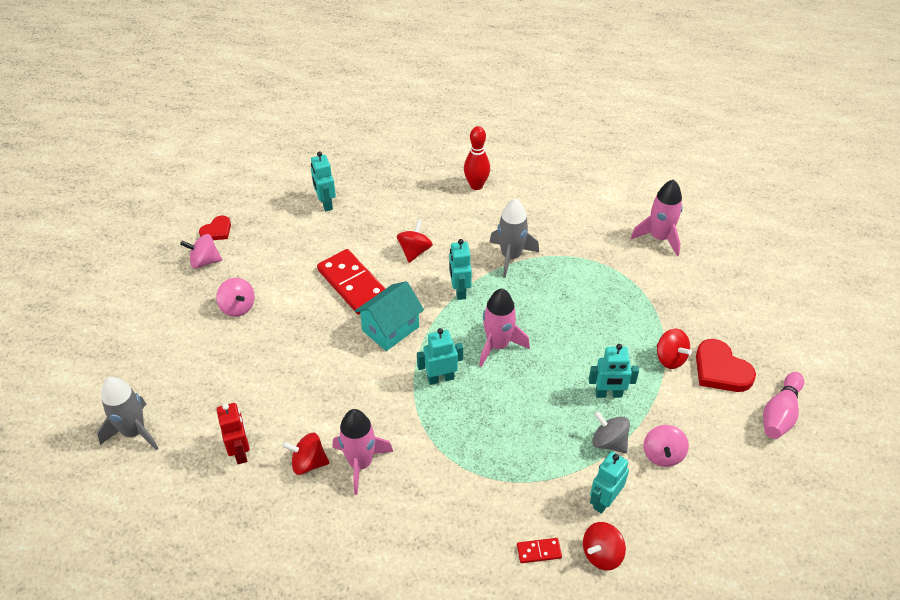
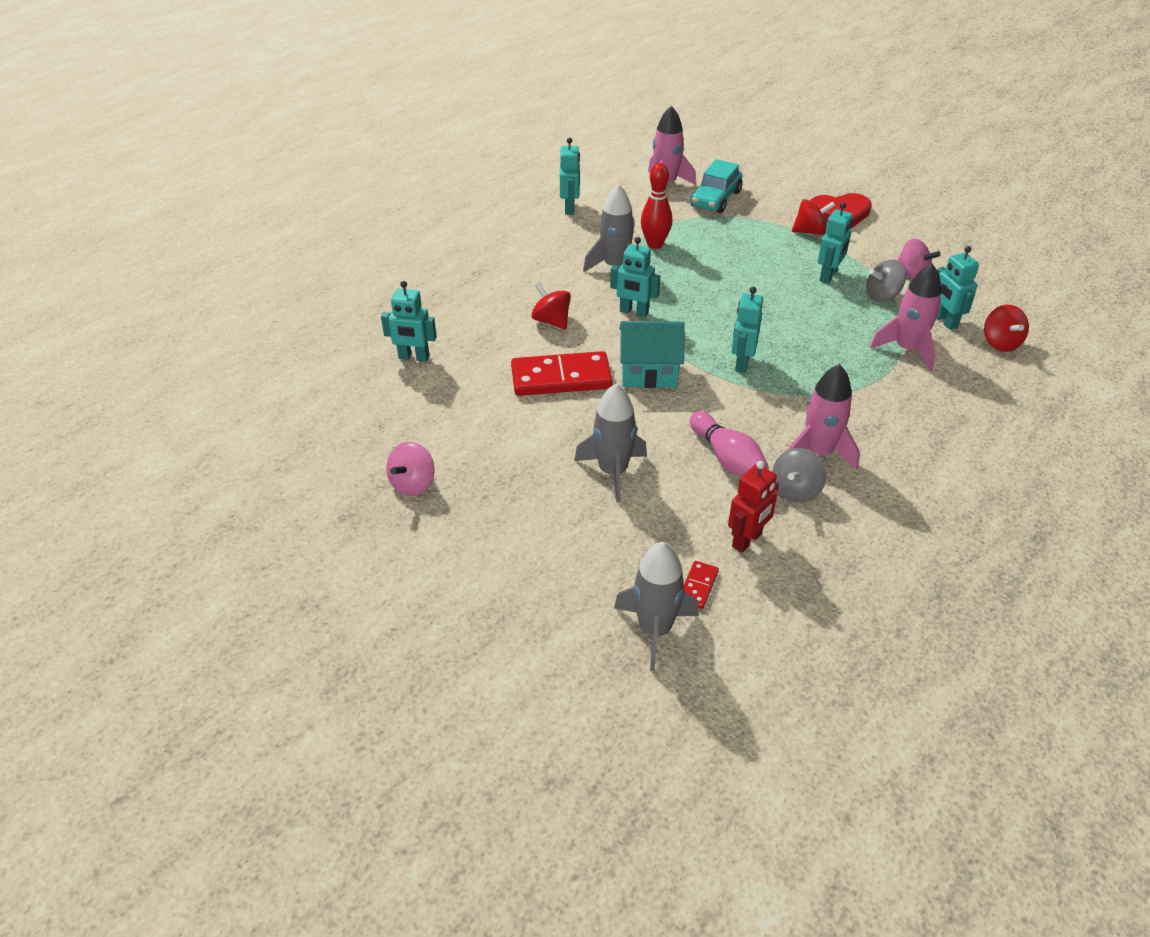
camera: 60 degrees left, 5 degrees down
red heart [199,216,231,240] -> none
pink spinning top [216,278,255,317] -> none
red robot [217,403,250,464] -> red robot turned 120 degrees clockwise [728,461,779,553]
red spinning top [282,433,329,475] -> grey spinning top [772,448,827,503]
turquoise house [355,281,424,351] -> turquoise house turned 75 degrees counterclockwise [619,321,685,388]
red bowling pin [464,126,490,190] -> red bowling pin moved to [641,163,672,249]
pink rocket [479,288,530,367] -> pink rocket moved to [870,263,942,371]
red domino [517,538,562,563] -> red domino moved to [683,561,719,609]
pink bowling pin [763,372,804,439] -> pink bowling pin moved to [690,411,769,476]
none -> turquoise robot [560,138,580,215]
none -> grey rocket [574,383,647,503]
none -> turquoise car [691,159,743,213]

